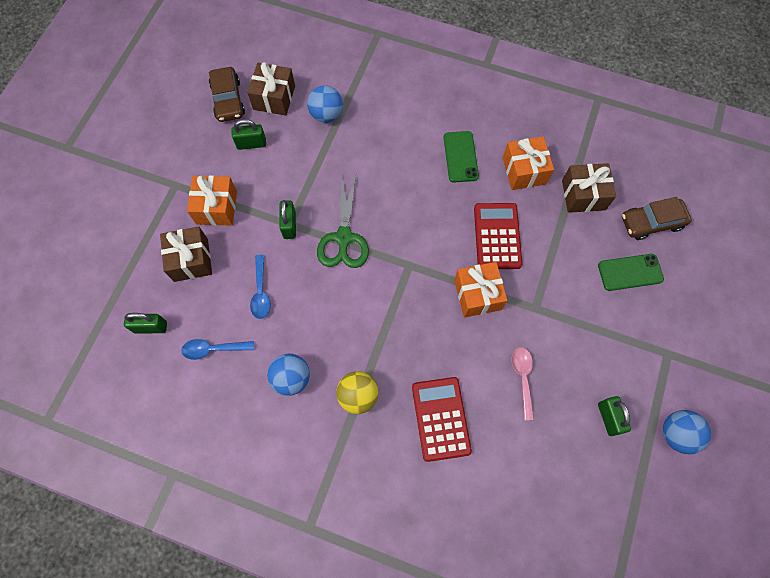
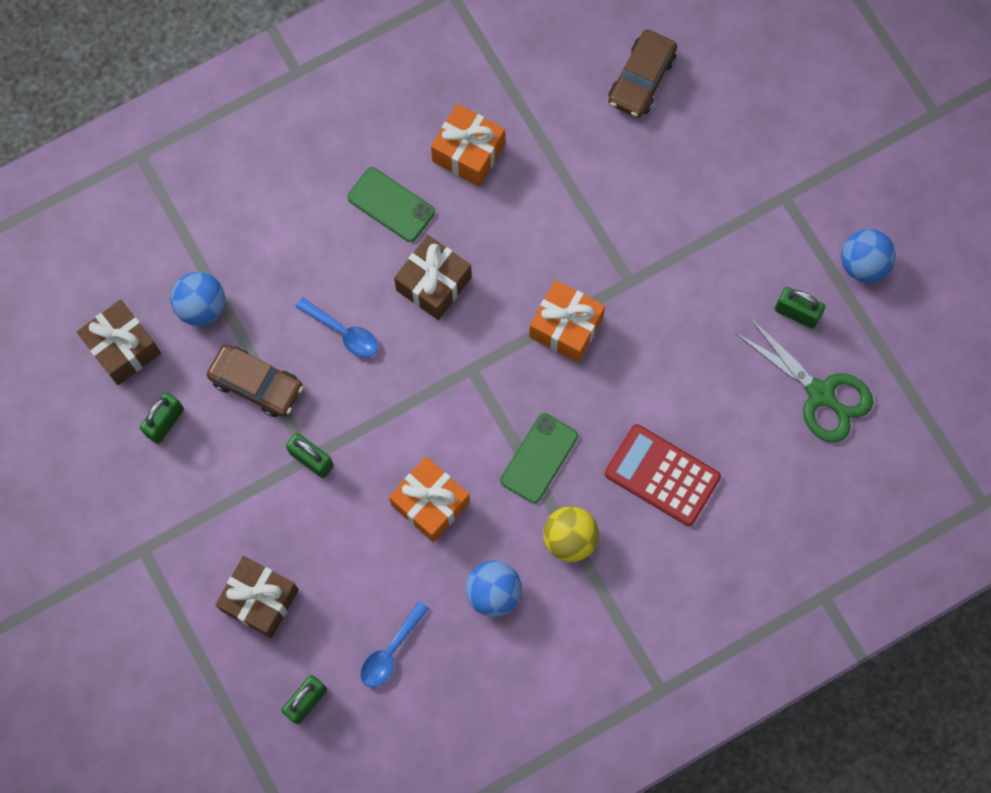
camera: 50 degrees left, 5 degrees up
orange gift [187,175,237,225] -> orange gift moved to [389,457,470,542]
brown car [209,67,245,122] -> brown car moved to [207,344,303,417]
blue spoon [250,255,271,319] -> blue spoon moved to [296,297,378,357]
green scissors [317,174,369,268] -> green scissors moved to [735,317,873,442]
red calculator [474,203,522,269] -> none
pink spoon [512,347,534,420] -> none
brown gift [562,163,616,213] -> brown gift moved to [394,235,471,320]
green phone [598,254,664,291] -> green phone moved to [500,413,578,503]

